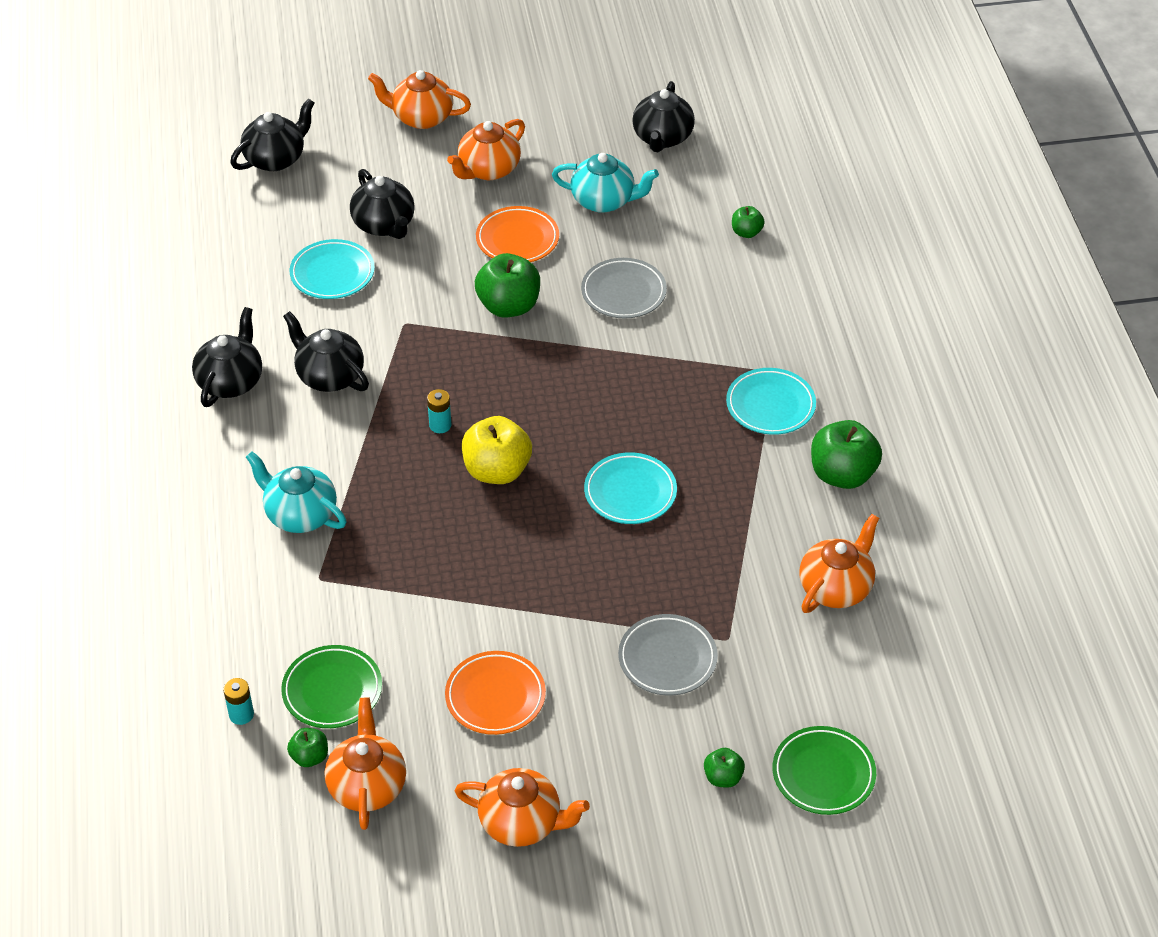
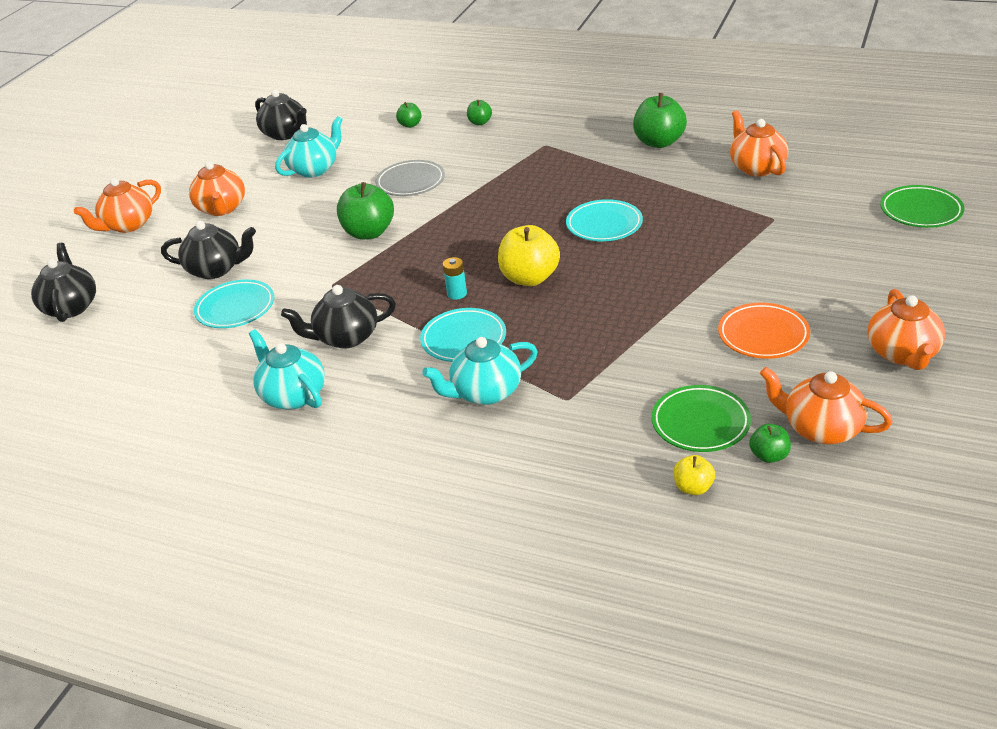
camera: 55 degrees left, 10 degrees down
black teapot [192,307,262,407] -> turquoise teapot [249,329,325,410]
turquoise battery [223,678,254,725] -> yellow apple [674,455,715,495]
orange teapot [455,768,590,847] -> orange teapot turned 135 degrees clockwise [867,289,945,370]
orange plate [476,206,559,262] -> none
grey plate [618,614,718,696] -> none
green apple [704,748,745,788] -> green apple moved to [467,100,492,125]
turquoise plate [726,368,816,435] -> turquoise plate moved to [420,308,506,362]

